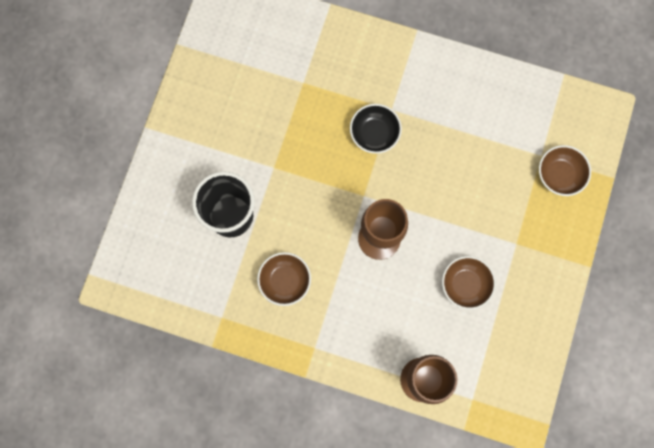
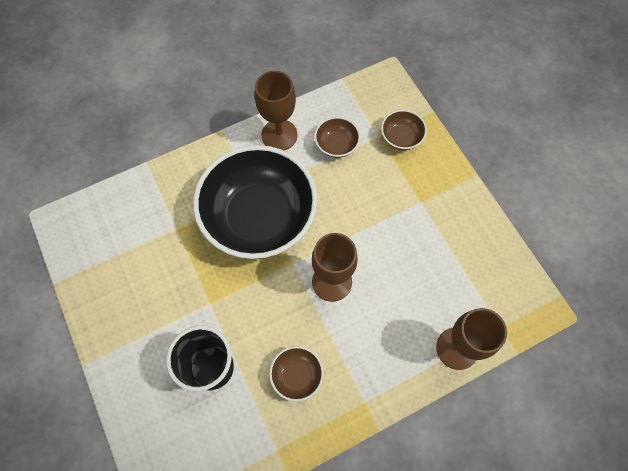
camera: 45 degrees left, 10 degrees down
black bowl [350,104,402,154] -> black bowl [193,145,318,259], size x2.45
brown bowl [442,256,496,310] -> brown bowl moved to [314,117,360,158]
none -> brown goblet [255,71,298,151]

